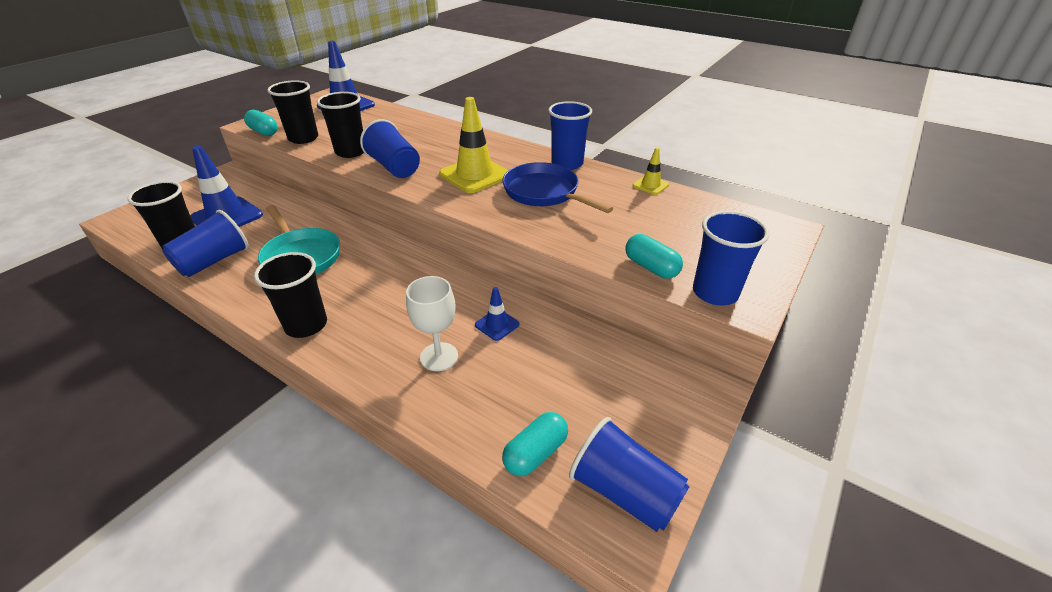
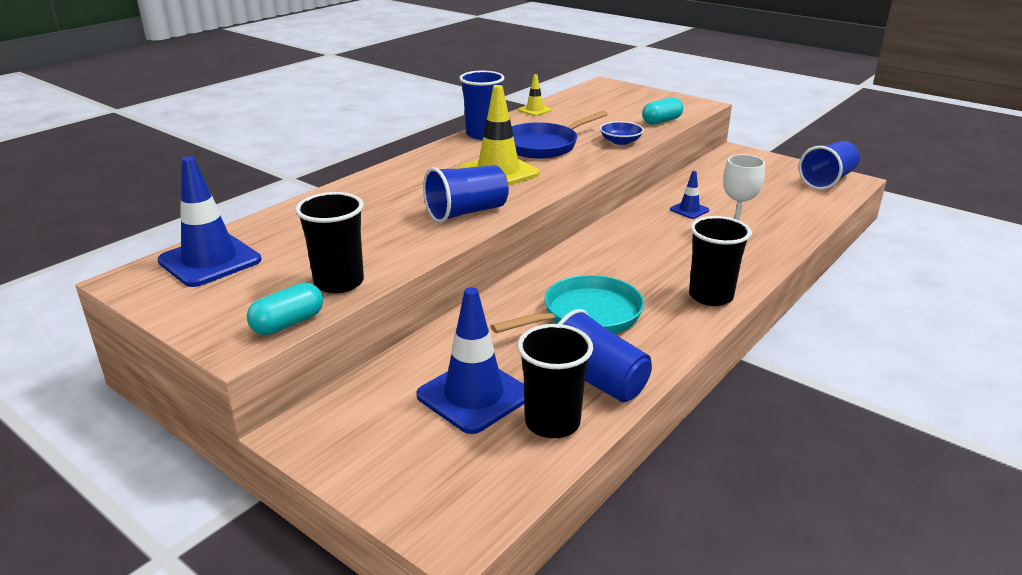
camera: 85 degrees left, 10 degrees down
black cup [317,92,364,158] -> none
turquoise capsule [502,412,568,476] -> none
blue cup [693,211,769,306] -> none
none -> blue bowl [600,121,644,145]

